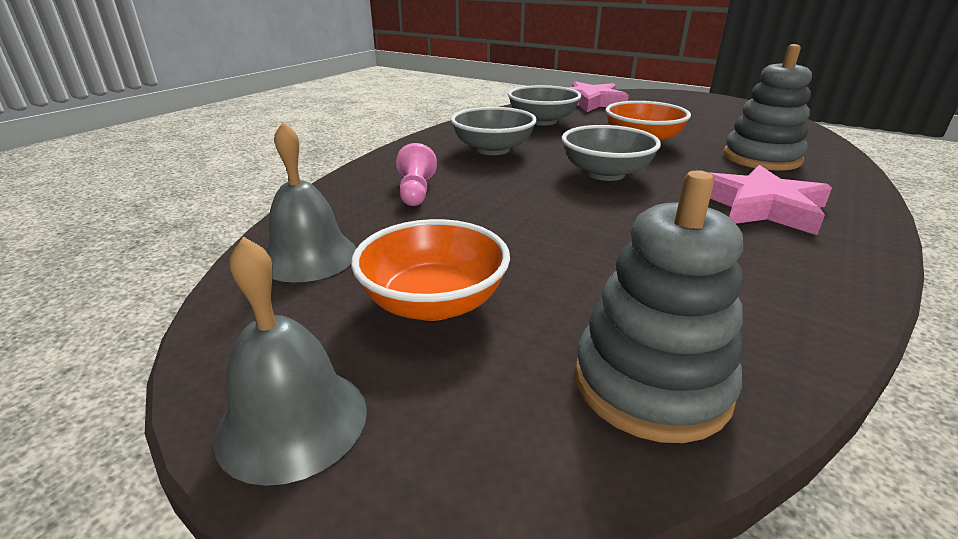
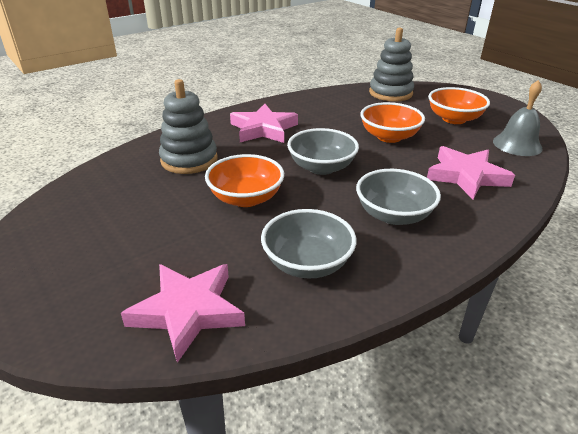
camera: 160 degrees left, 5 degrees up
grey bell [213,237,367,486] -> none
pink pawn [396,143,437,206] -> pink star [427,146,515,199]
none -> orange bowl [360,102,425,143]

